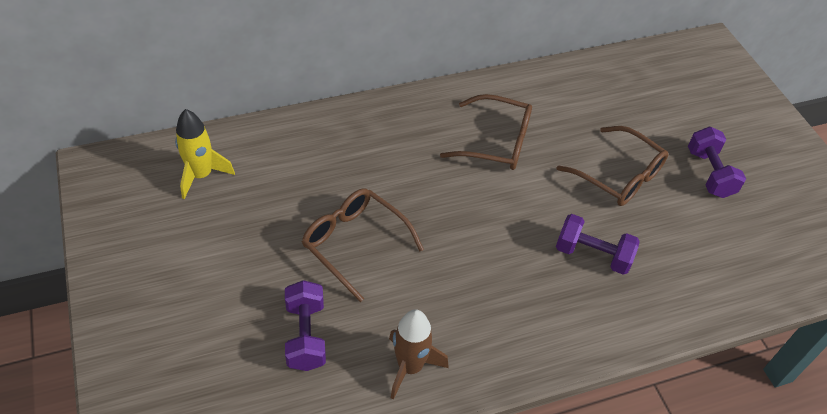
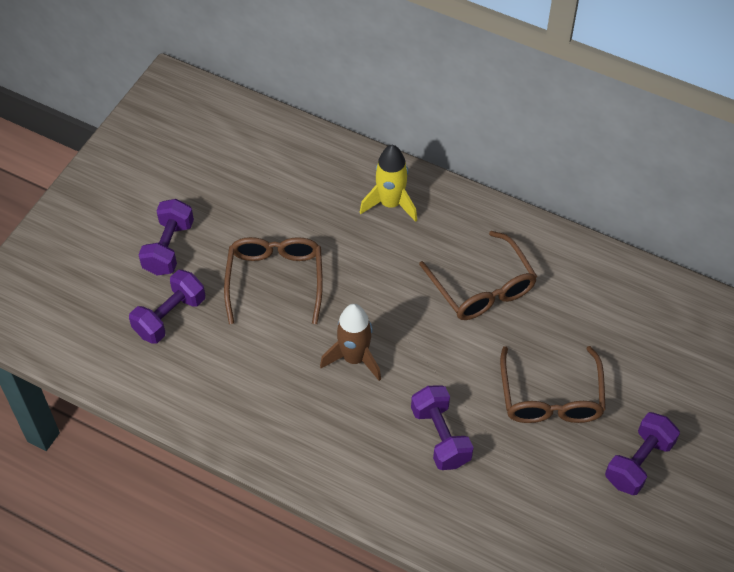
camera: 50 degrees right, 5 degrees up
yellow rocket [175,109,235,199] -> yellow rocket moved to [360,145,417,222]
brown rocket [389,309,449,399] -> brown rocket moved to [320,304,381,381]
none -> purple dumbbell [139,199,194,276]

